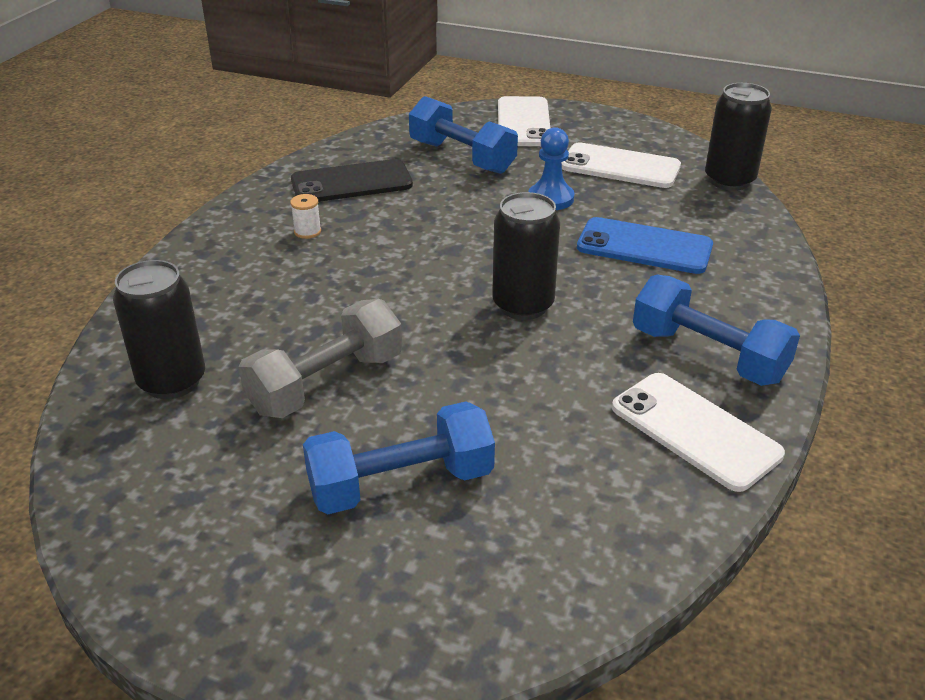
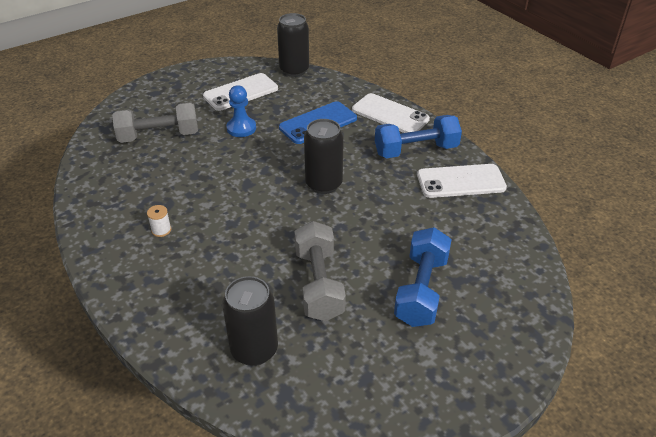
camera: 55 degrees left, 5 degrees up
black phone [291,159,413,202] -> none
blue dumbbell [409,96,518,174] -> grey dumbbell [112,102,198,143]
white phone [498,96,550,146] -> white phone moved to [352,93,430,133]

